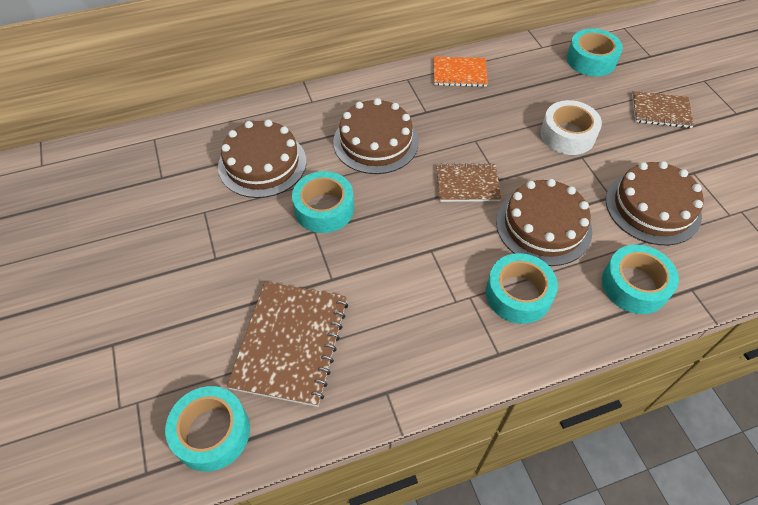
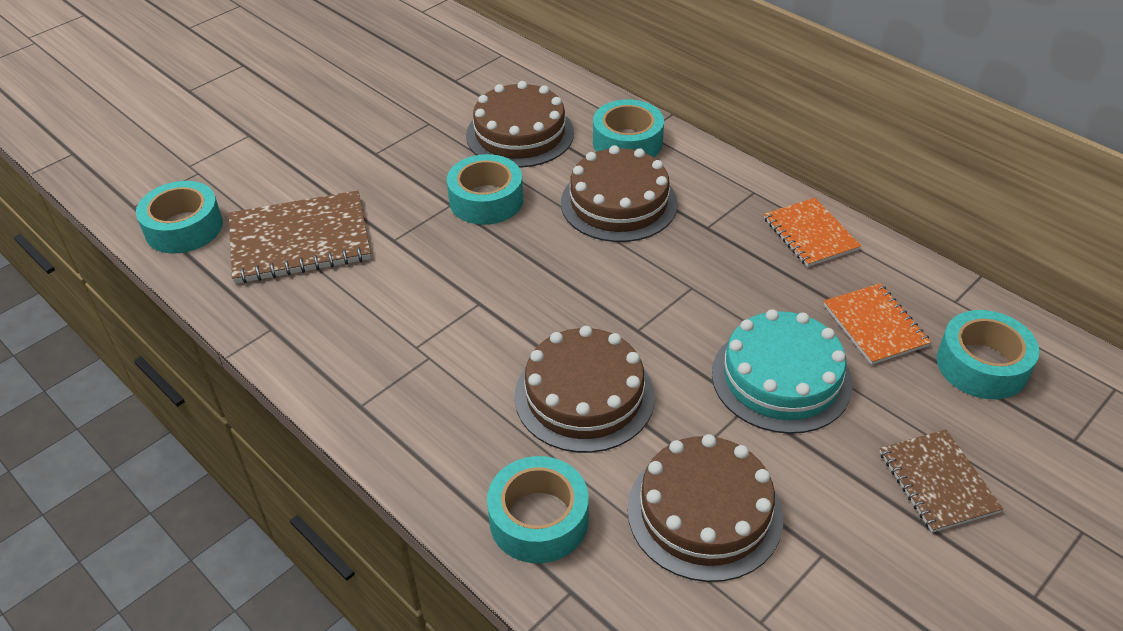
camera: 65 degrees right, 10 degrees down
brown notebook [436,163,501,202] -> none
turquoise tape [486,253,558,324] -> turquoise tape moved to [593,99,664,157]
white tape [540,100,602,155] -> turquoise cake [712,309,853,434]
none -> orange notebook [824,283,931,365]

